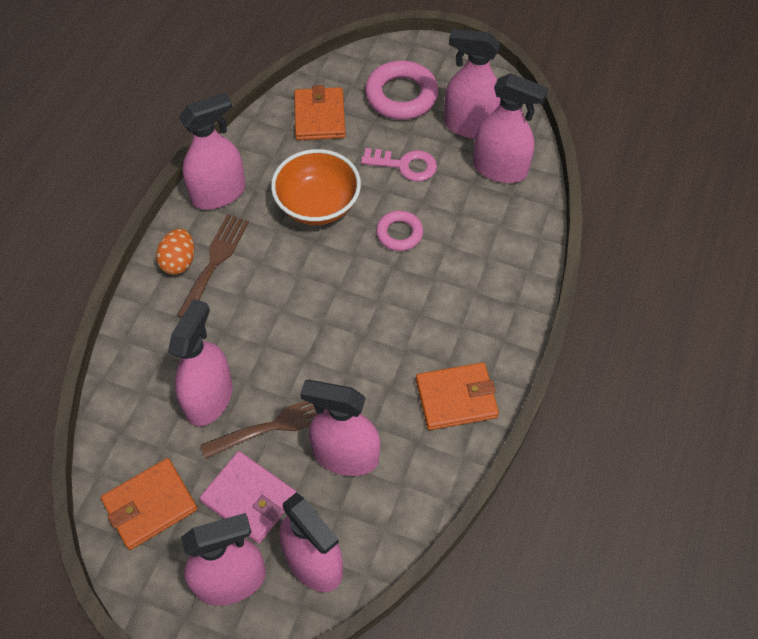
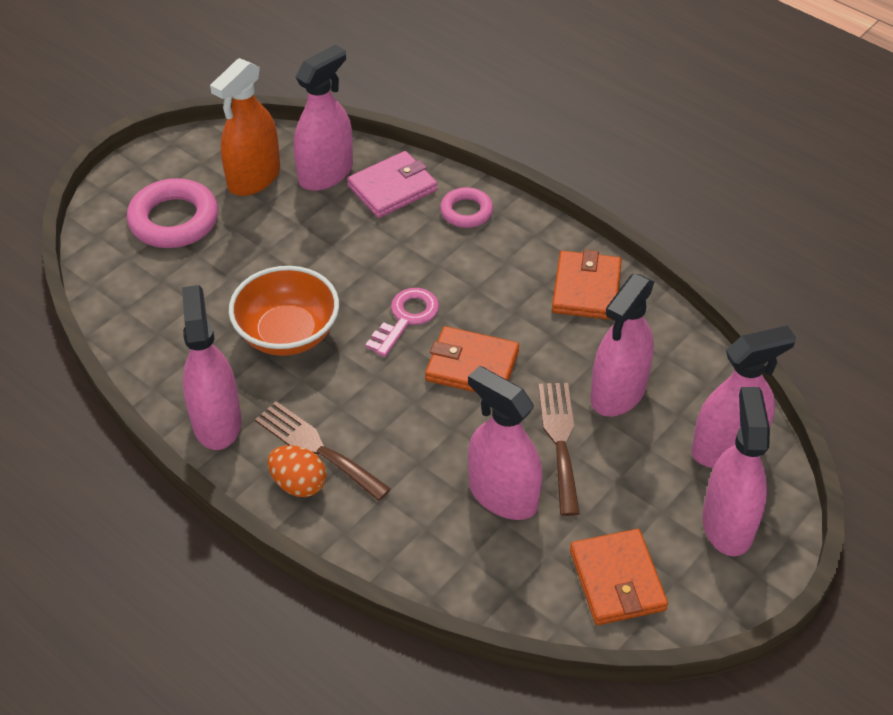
camera: 70 degrees left, 10 degrees down
pink wallet [200,451,297,543] -> pink wallet moved to [347,151,438,218]
orange wallet [294,85,346,140] -> orange wallet moved to [425,326,519,392]
pink key [361,148,437,181] -> pink key moved to [365,288,439,357]
pink ring [376,210,423,251] -> pink ring moved to [440,187,493,228]
pink spray bottle [444,29,501,139] -> orange spray bottle [210,58,280,196]

